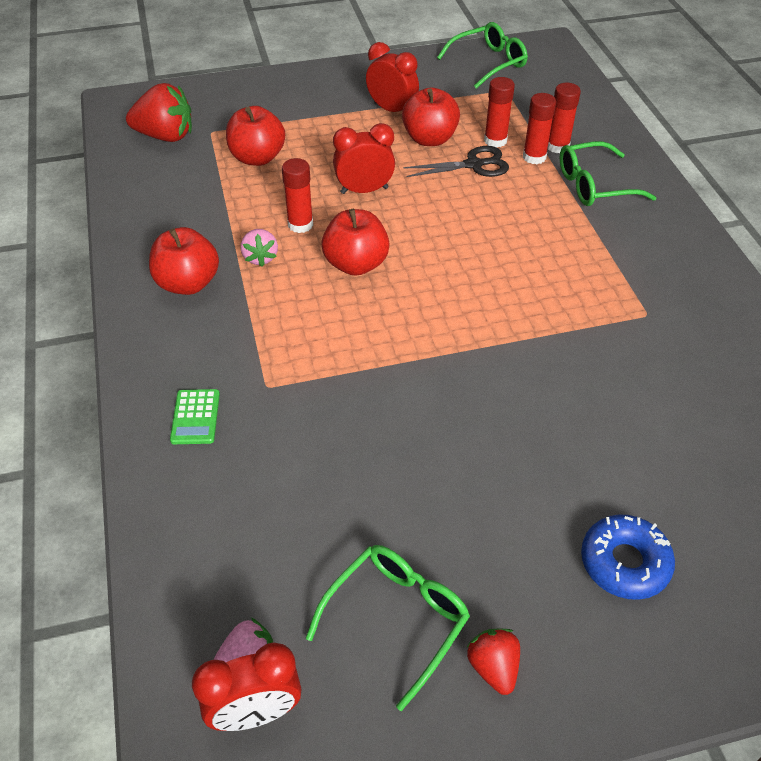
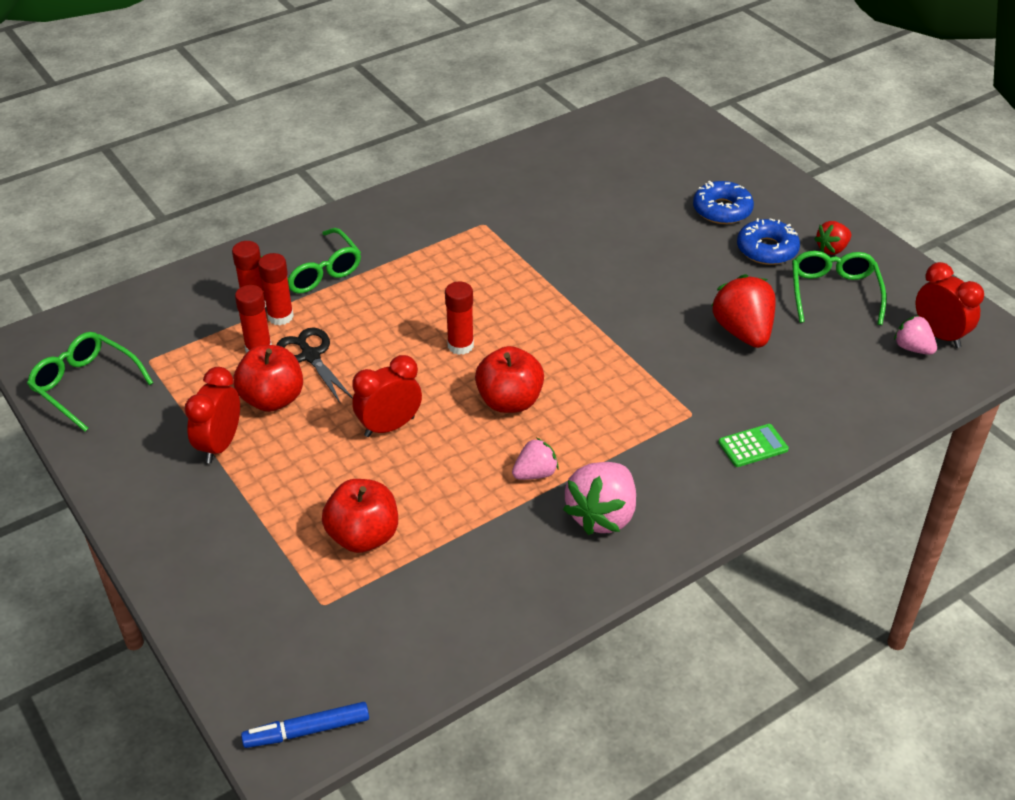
camera: 110 degrees left, 5 degrees down
red strawberry [126,83,192,142] -> red strawberry moved to [711,274,776,348]
red apple [149,227,219,295] -> pink strawberry [563,462,636,535]
red glue stick [282,158,313,233] -> red glue stick moved to [445,281,474,355]
green glasses [306,545,470,711] -> green glasses turned 75 degrees clockwise [792,251,886,325]
red clock [333,123,395,194] -> red clock turned 90 degrees clockwise [352,355,422,437]
none -> blue marker [241,702,369,748]
none -> blue donut [737,218,800,265]

